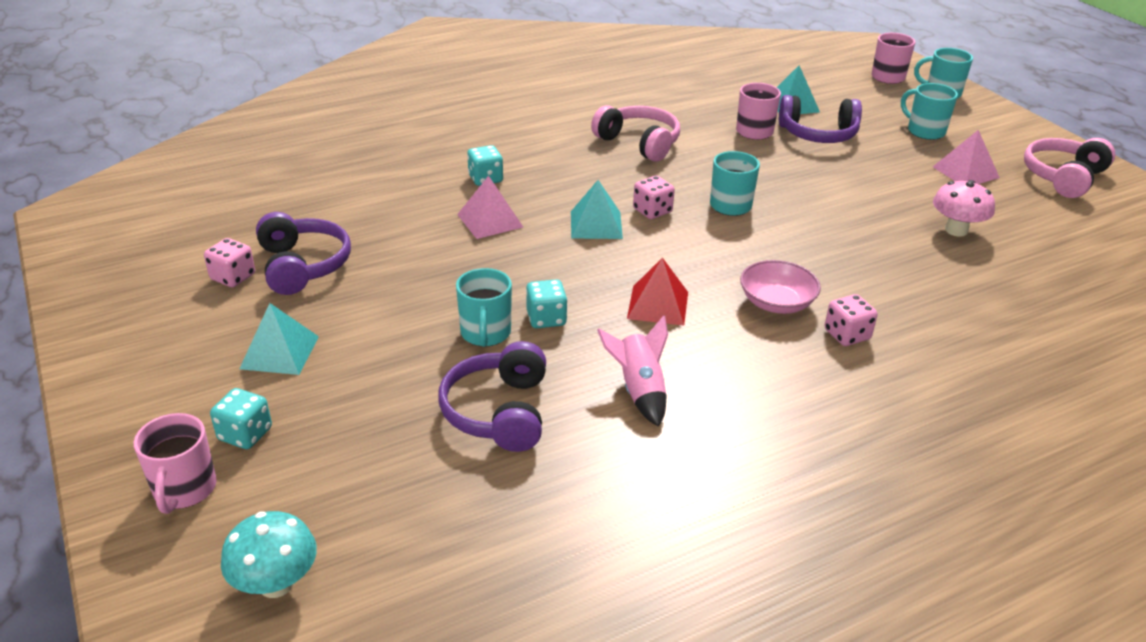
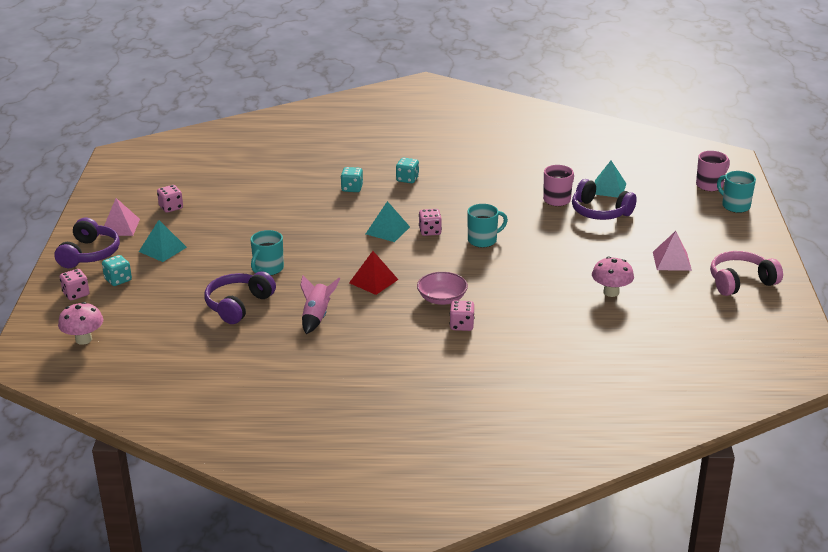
camera: 30 degrees right, 5 degrees down
pink mug [133,413,217,514] -> pink dice [60,269,89,300]
turquoise mushroom [221,511,317,598] -> pink mushroom [58,302,103,345]
purple headphones [256,212,351,295] -> purple headphones moved to [54,218,120,268]
pink pyramid [457,175,523,239] -> pink pyramid moved to [100,198,140,236]
turquoise dice [526,279,567,328] -> turquoise dice moved to [396,158,419,183]
pink headphones [591,105,680,161] -> none
turquoise mug [901,83,958,140] -> none

